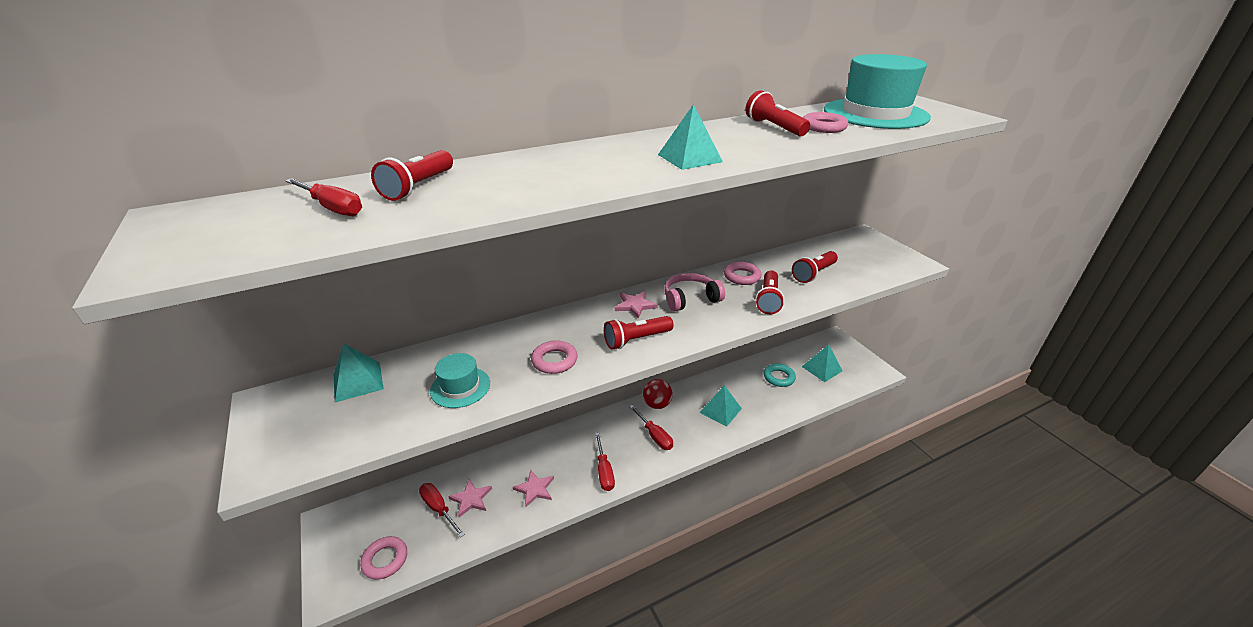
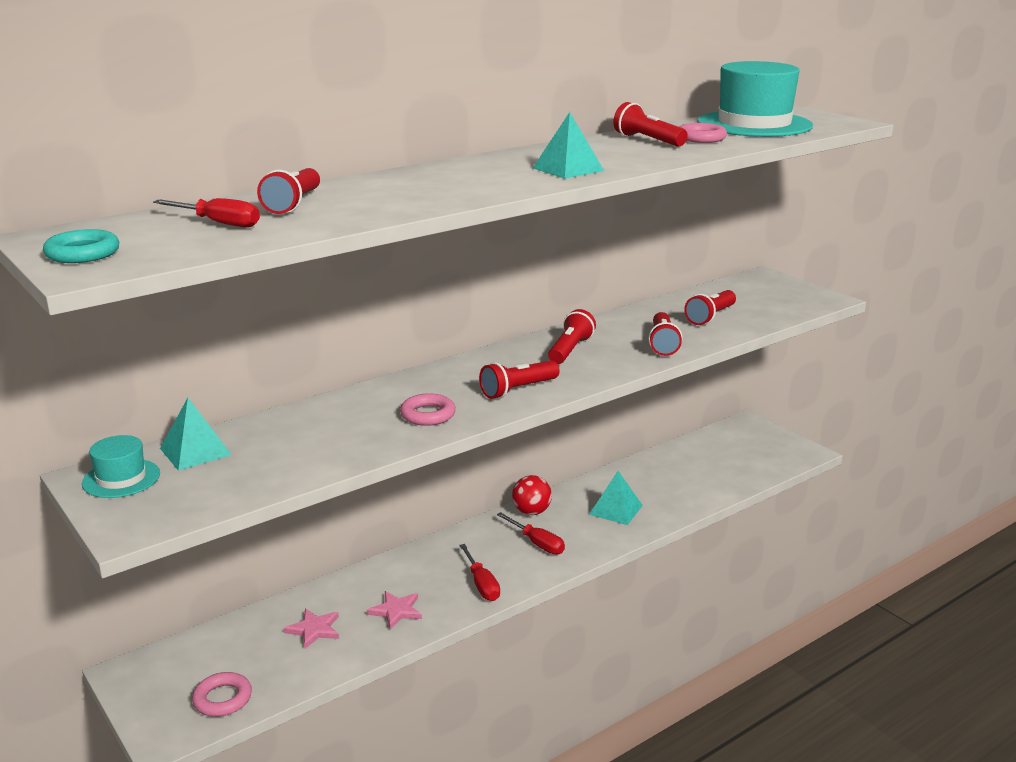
camera: 10 degrees left, 10 degrees down
red screwdriver [419,483,465,538] -> none
turquoise hat [430,353,490,408] -> turquoise hat moved to [82,435,160,498]
pink star [615,291,658,319] -> none
pink headphones [664,273,725,312] -> red flashlight [548,309,596,364]
pink ring [724,262,761,285] -> none
turquoise ring [764,363,796,387] -> turquoise ring moved to [43,229,119,263]
turquoise pyramid [802,344,843,382] -> none

